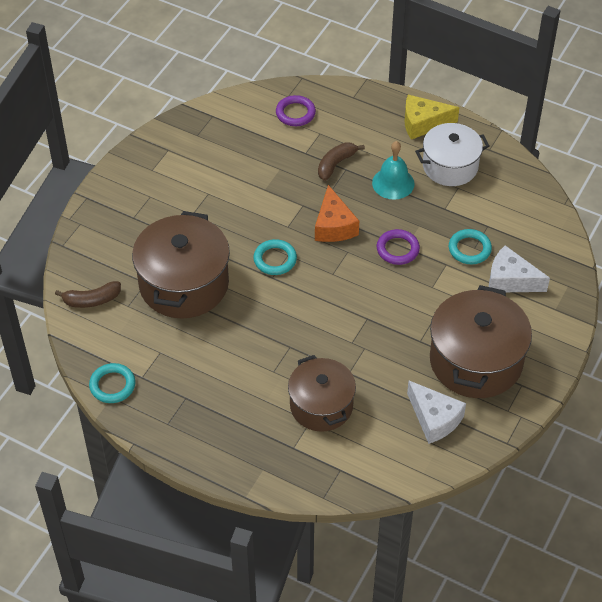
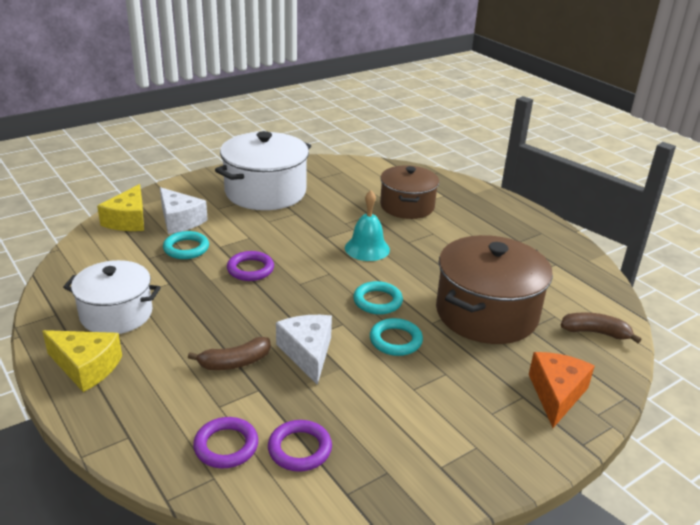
camera: 155 degrees left, 20 degrees down
turquoise ring [89,363,135,403] -> turquoise ring moved to [370,318,423,356]
orange cheese [315,185,359,242] -> orange cheese moved to [529,352,595,428]
turquoise bell [372,141,415,200] -> turquoise bell moved to [345,190,390,261]
white cheese [407,381,466,444] -> white cheese moved to [276,315,332,385]
brown pot [430,285,532,398] -> white pot [215,131,311,210]
none -> yellow cheese [97,184,144,231]
none -> purple ring [268,420,332,472]

